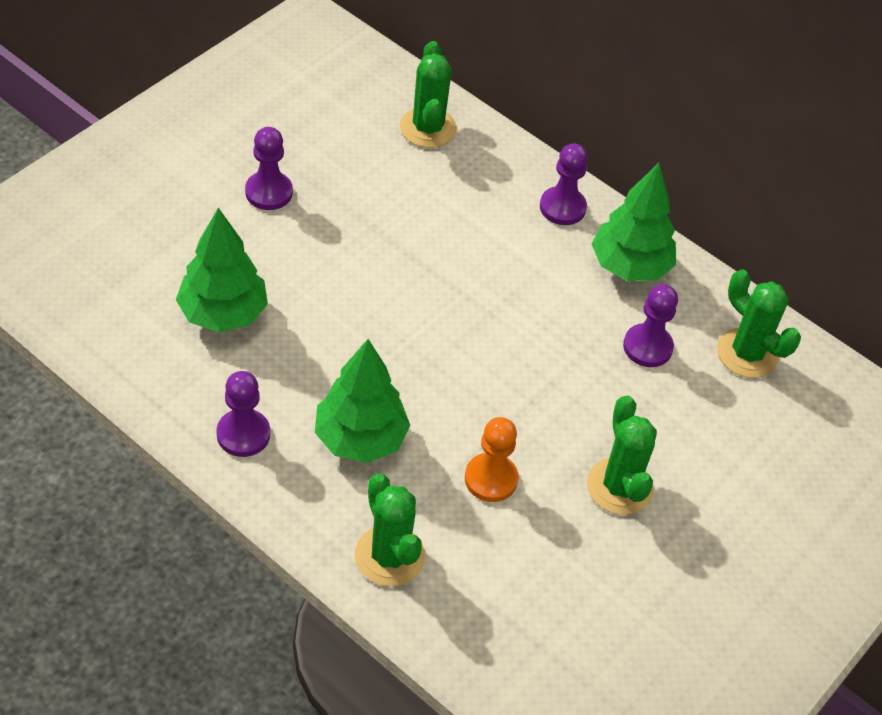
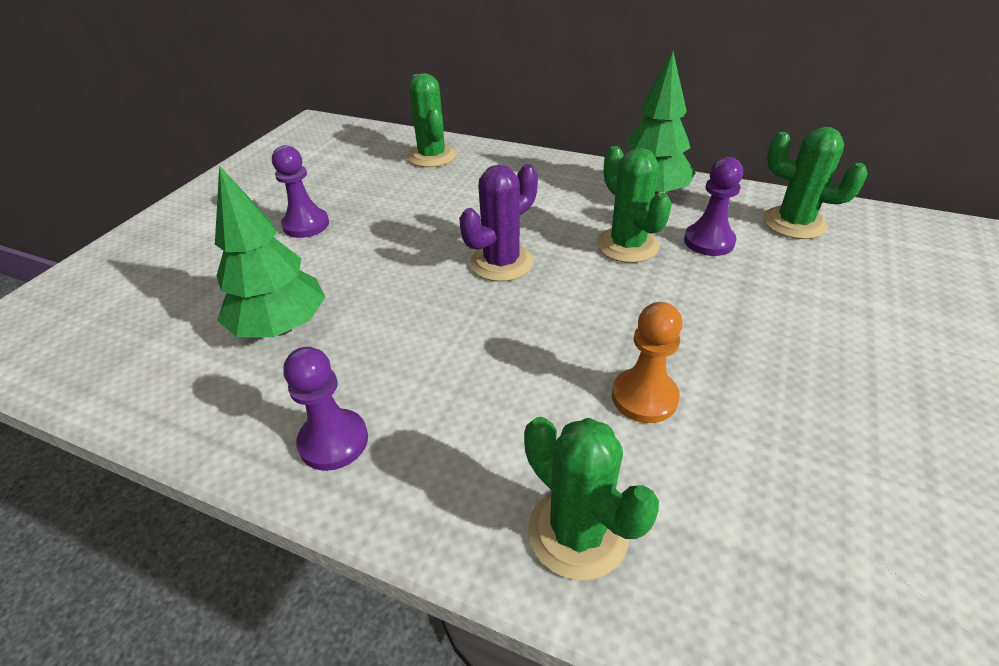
camera: 10 degrees left, 10 degrees down
green tree [315,339,410,463] -> none
purple pawn [540,143,588,225] -> none
green cactus [587,396,657,515] -> green cactus moved to [597,146,672,263]
none -> purple cactus [459,164,538,282]

